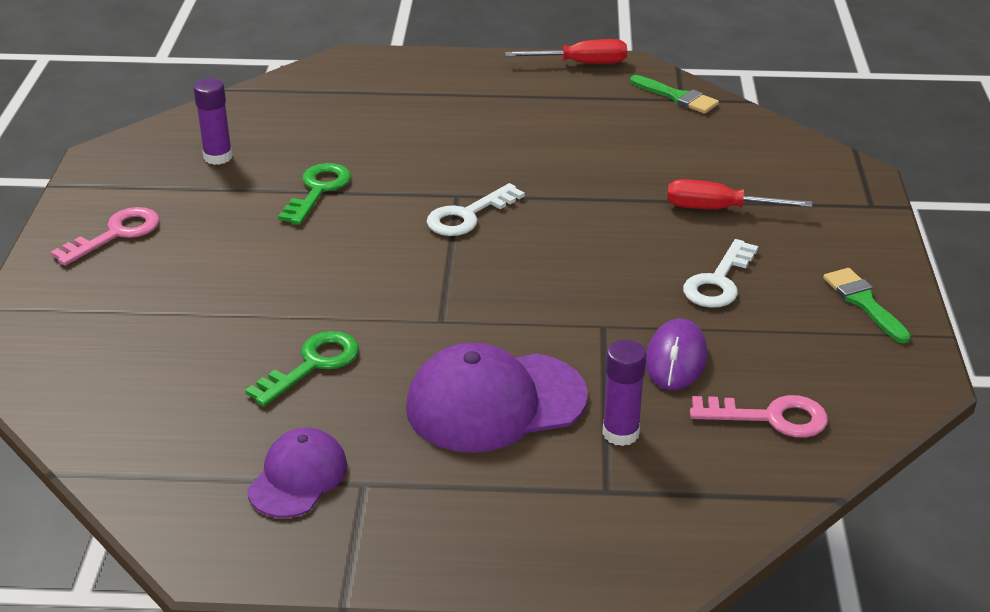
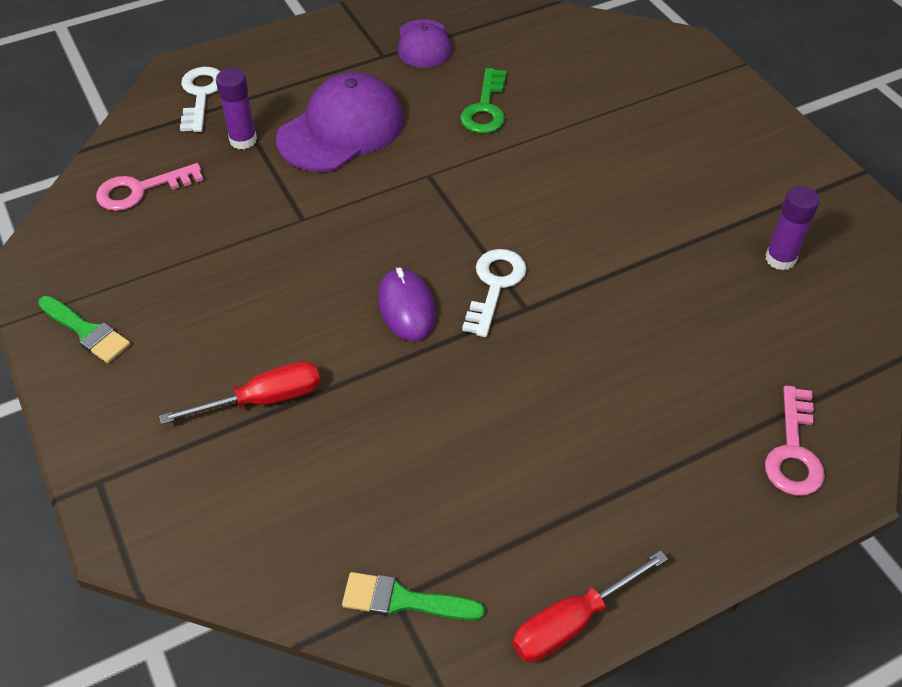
camera: 150 degrees right, 15 degrees up
pink key [51,207,160,265] -> pink key moved to [765,385,825,496]
green key [278,163,351,225] -> none
purple mouse [646,319,708,390] -> purple mouse moved to [378,267,436,341]
white key [683,239,758,308] -> white key moved to [180,67,220,132]

